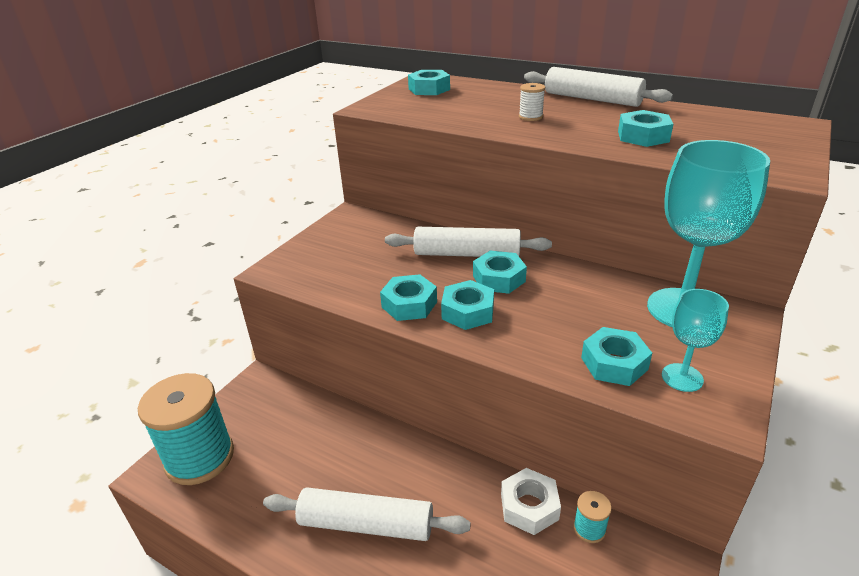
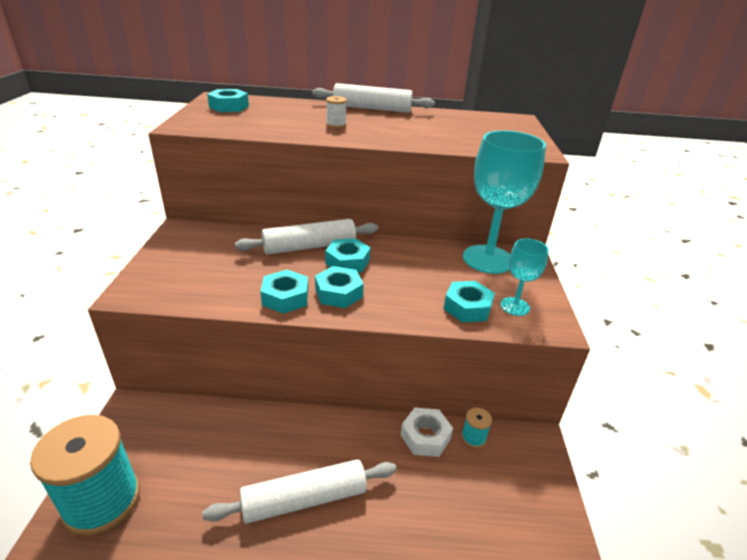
camera: 30 degrees left, 0 degrees up
turquoise nut [618,110,673,147] -> none

